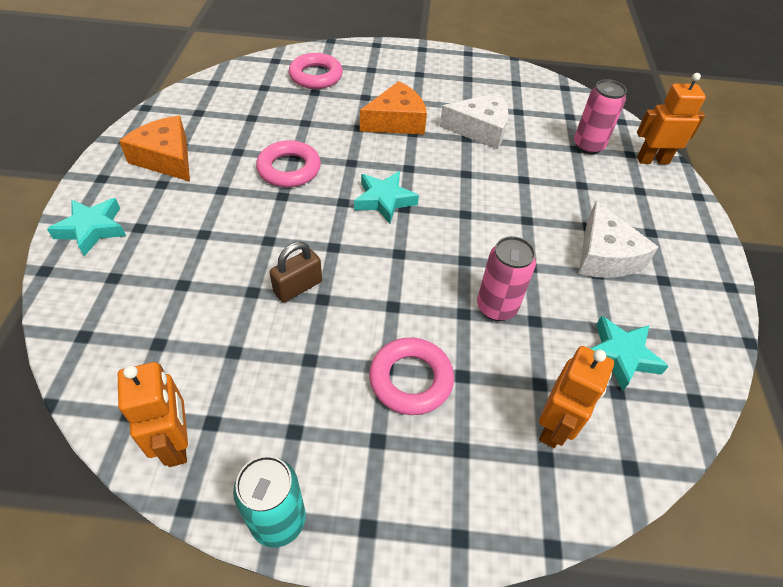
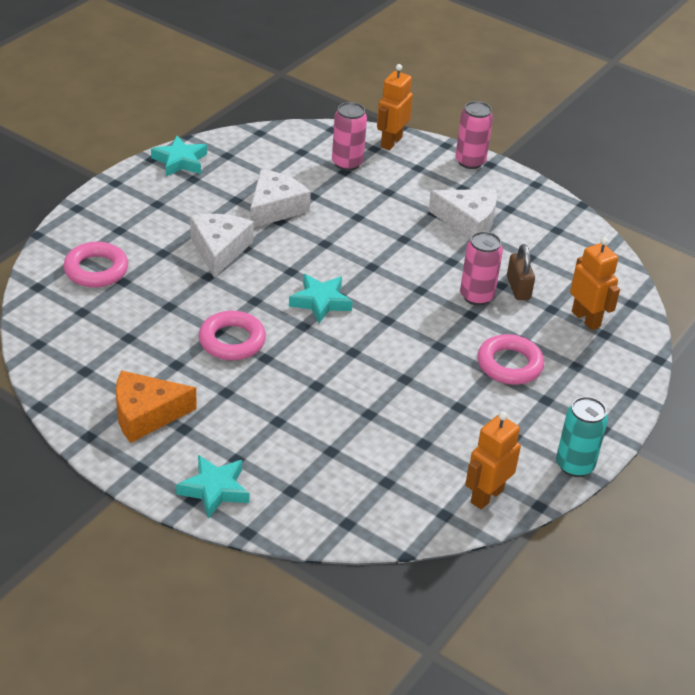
camera: 60 degrees left, 10 degrees down
orange robot [118,362,188,467] -> orange robot turned 60 degrees counterclockwise [465,411,521,509]
brown padlock [269,242,322,302] -> brown padlock moved to [507,244,535,300]
orange cheese [360,81,427,134] -> white cheese [190,214,254,278]
turquoise star [590,316,669,391] -> turquoise star moved to [151,135,207,176]
none -> pink can [455,101,493,169]

